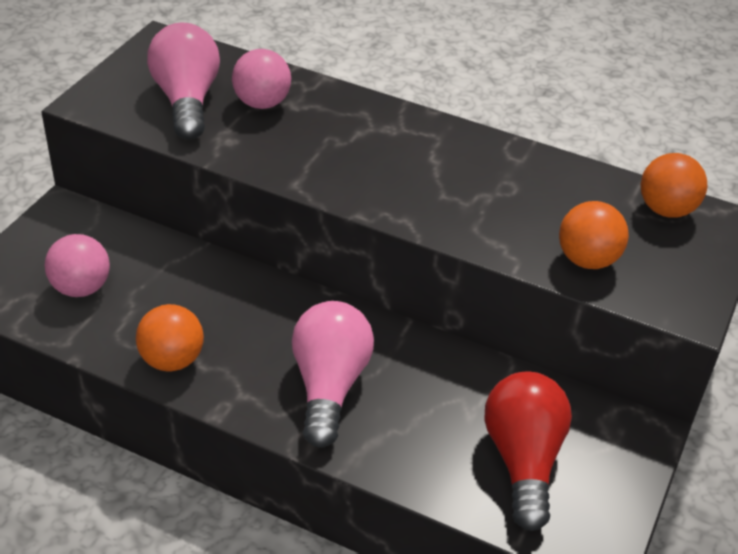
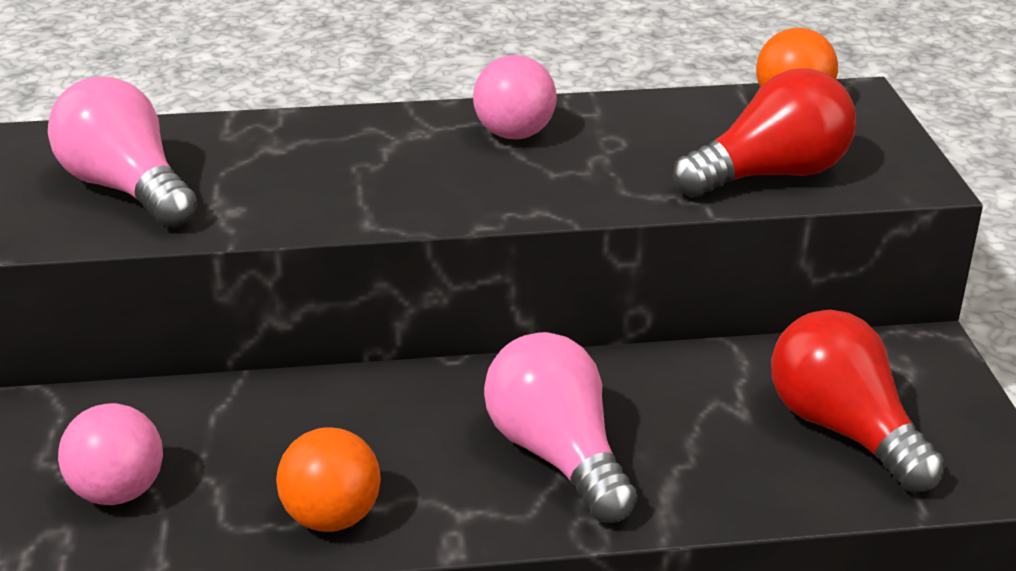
camera: 30 degrees left, 10 degrees down
pink ball [232,49,291,109] -> pink ball moved to [473,55,557,139]
orange ball [559,201,629,269] -> red light bulb [673,68,856,198]

